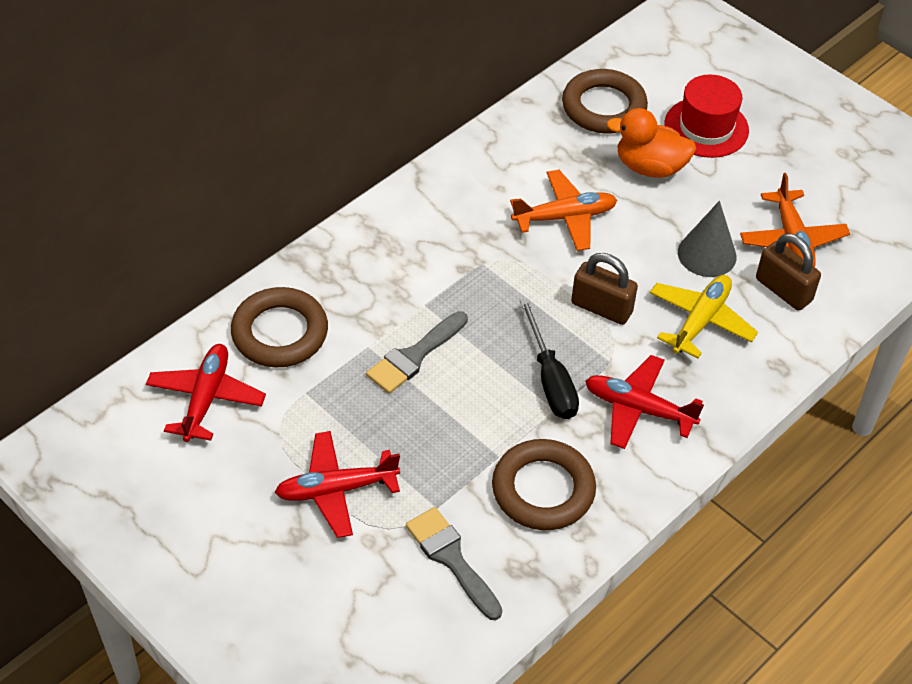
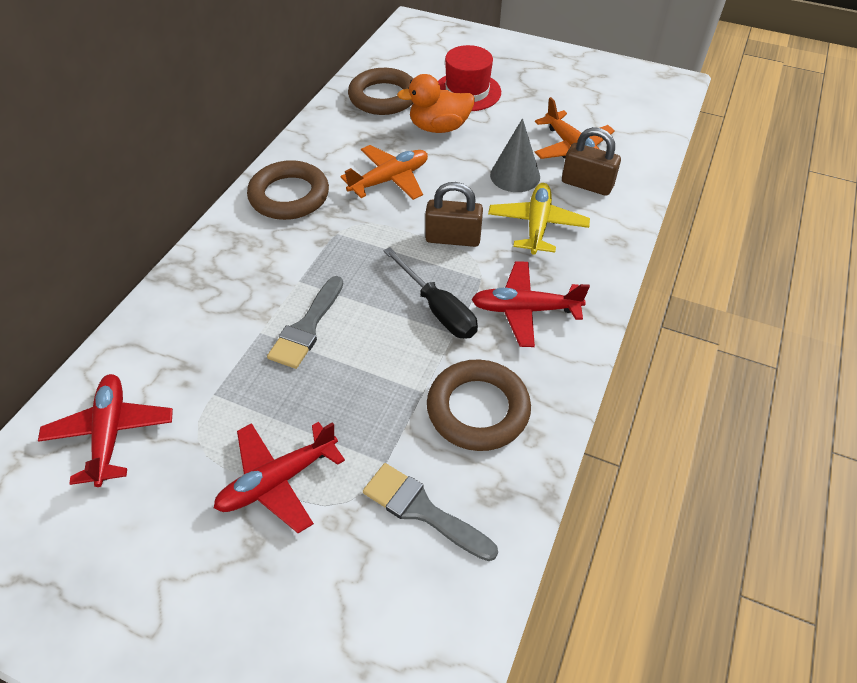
camera: 20 degrees left, 0 degrees up
brown ring [231,287,328,368] -> brown ring moved to [247,160,329,220]

